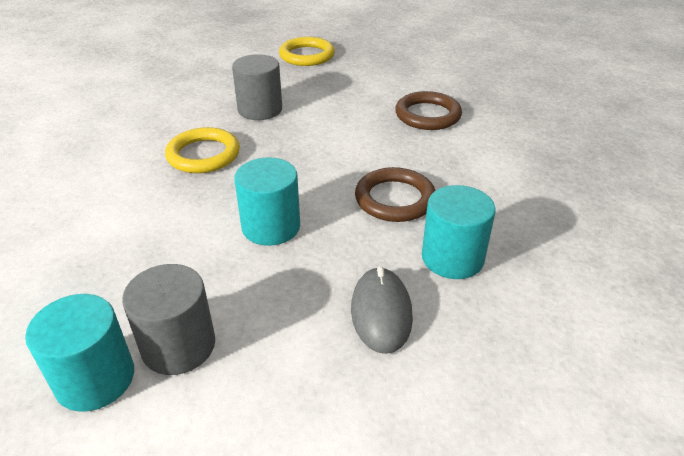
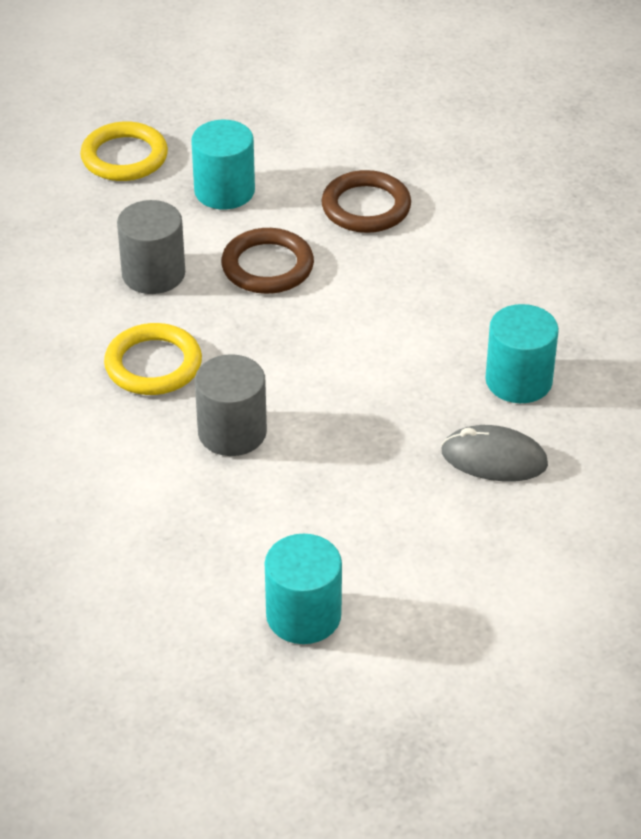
camera: 30 degrees left, 5 degrees up
grey cylinder [122,264,215,375] -> grey cylinder moved to [195,354,267,456]
turquoise cylinder [234,157,300,246] -> turquoise cylinder moved to [191,120,255,209]
grey mouse [351,266,413,354] -> grey mouse turned 45 degrees counterclockwise [441,425,548,481]
brown ring [355,167,436,222] -> brown ring moved to [221,228,314,294]

